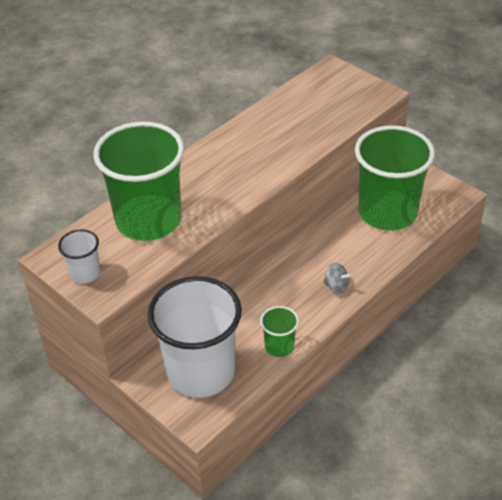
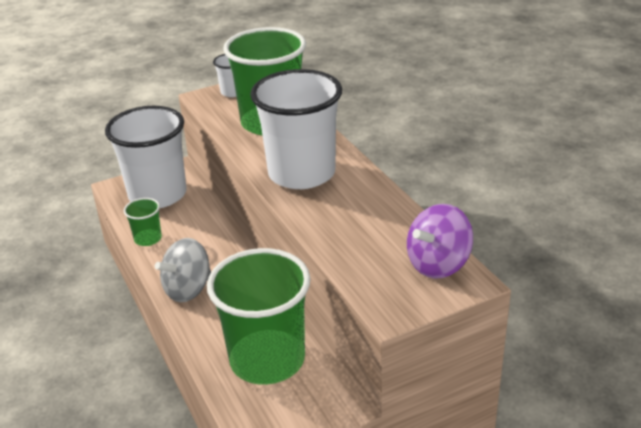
camera: 110 degrees right, 10 degrees down
grey spinning top [324,263,352,294] -> grey spinning top [155,238,211,302], size x1.91
none -> white cup [250,69,342,189]
none -> purple spinning top [407,204,473,279]

